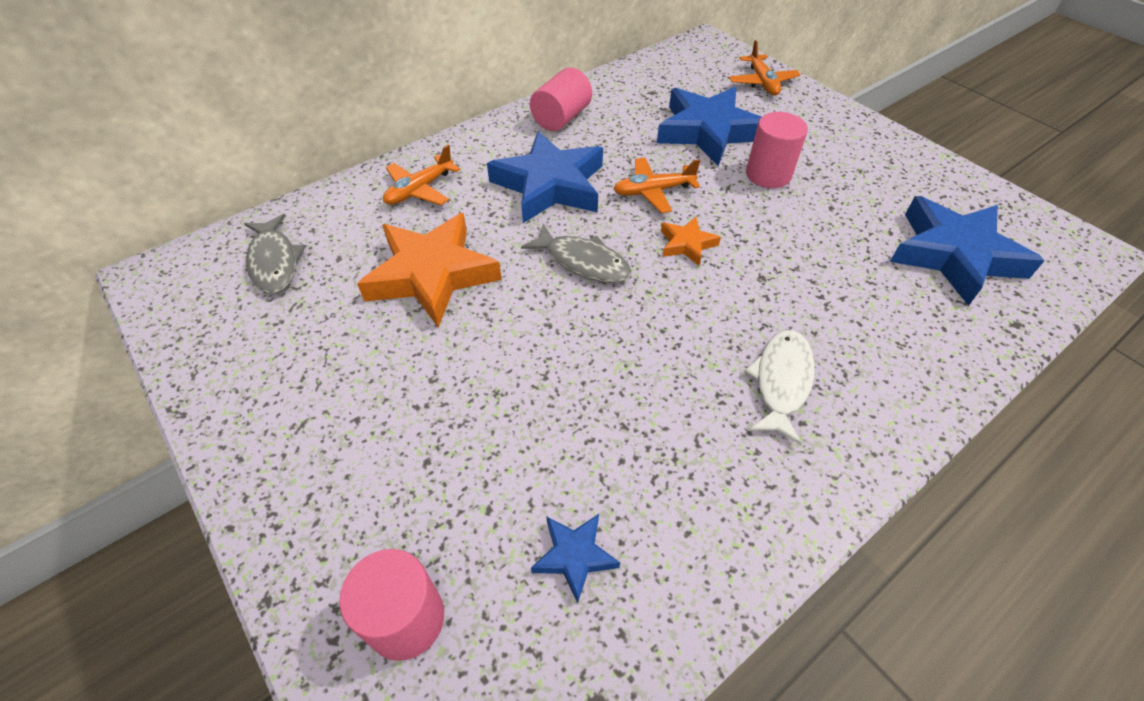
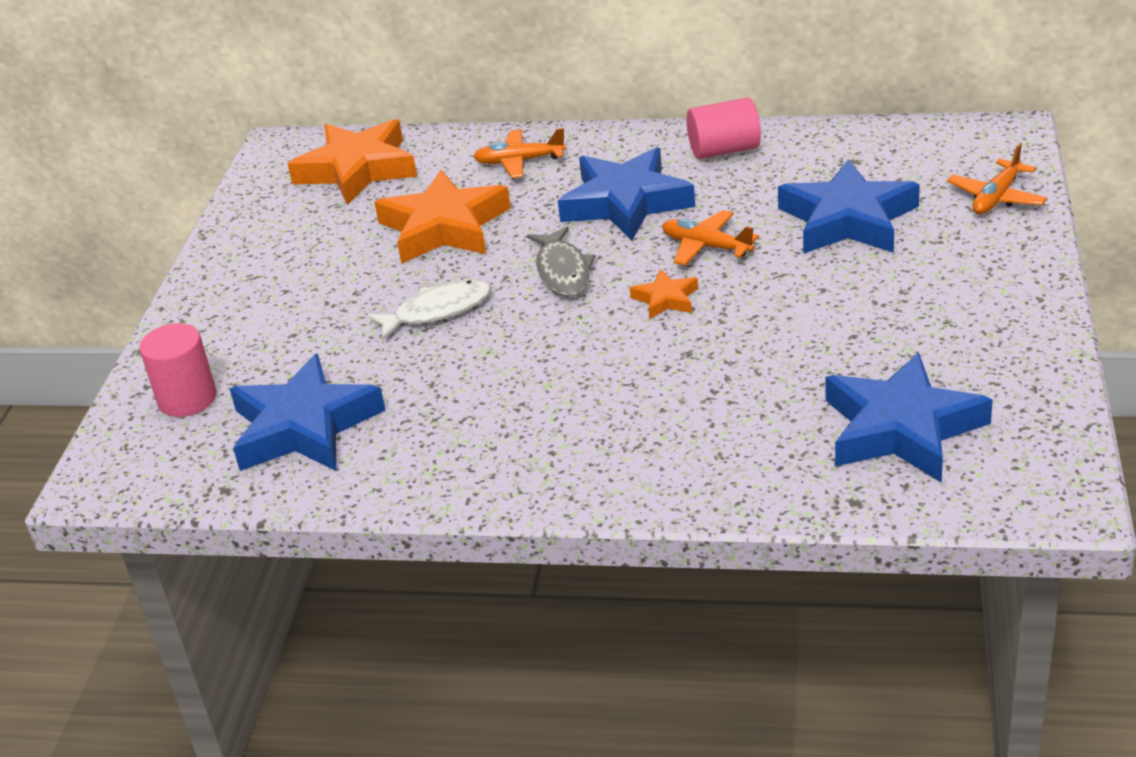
camera: 50 degrees right, 15 degrees down
grey fish [244,214,306,293] -> orange star [288,119,417,205]
blue star [531,514,620,604] -> blue star [230,354,385,471], size x2.14
white fish [745,330,815,445] -> white fish moved to [367,280,491,340]
pink cylinder [746,112,808,188] -> none

